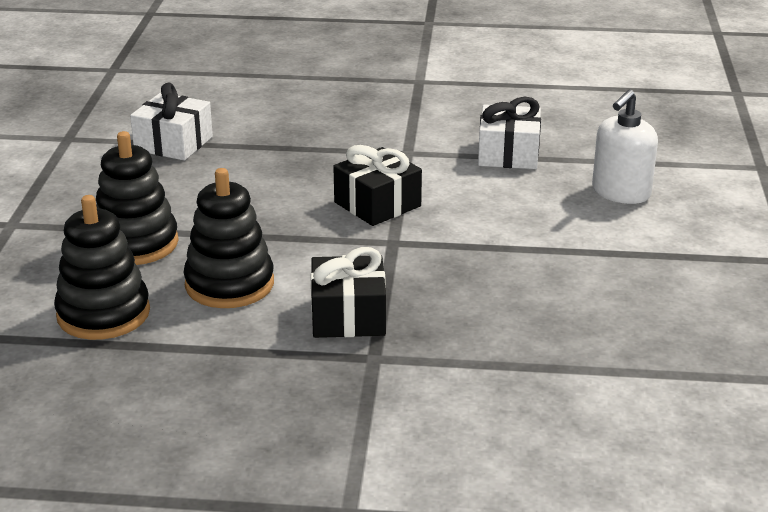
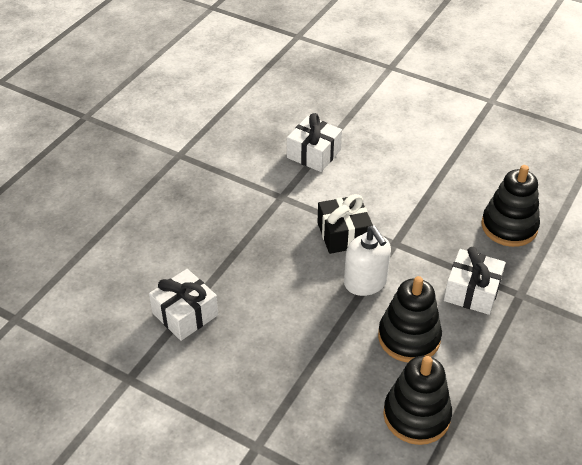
camera: 65 degrees left, 15 degrees up
black stacking toy [96,131,179,265] -> black stacking toy moved to [481,165,540,247]
black gift [311,247,386,338] -> white gift [444,247,506,315]
white soap dispenser [592,90,658,204] -> white soap dispenser moved to [344,225,391,296]

